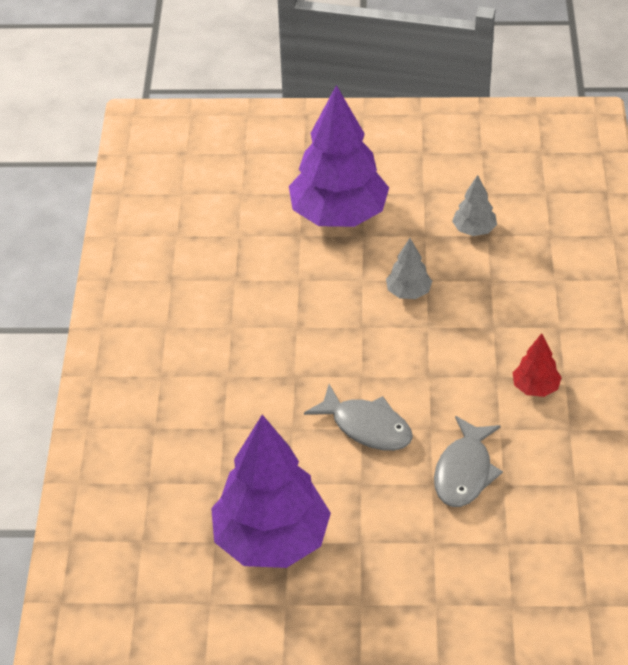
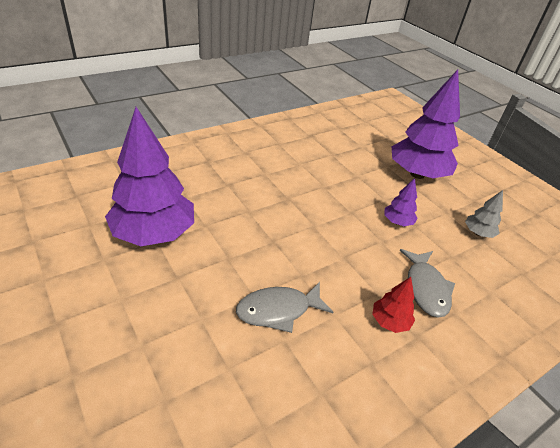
camera: 50 degrees right, 5 degrees down
grey fish [304,384,413,451] -> grey fish moved to [400,249,455,318]
grey tree [386,238,432,299] -> purple tree [384,178,418,226]

